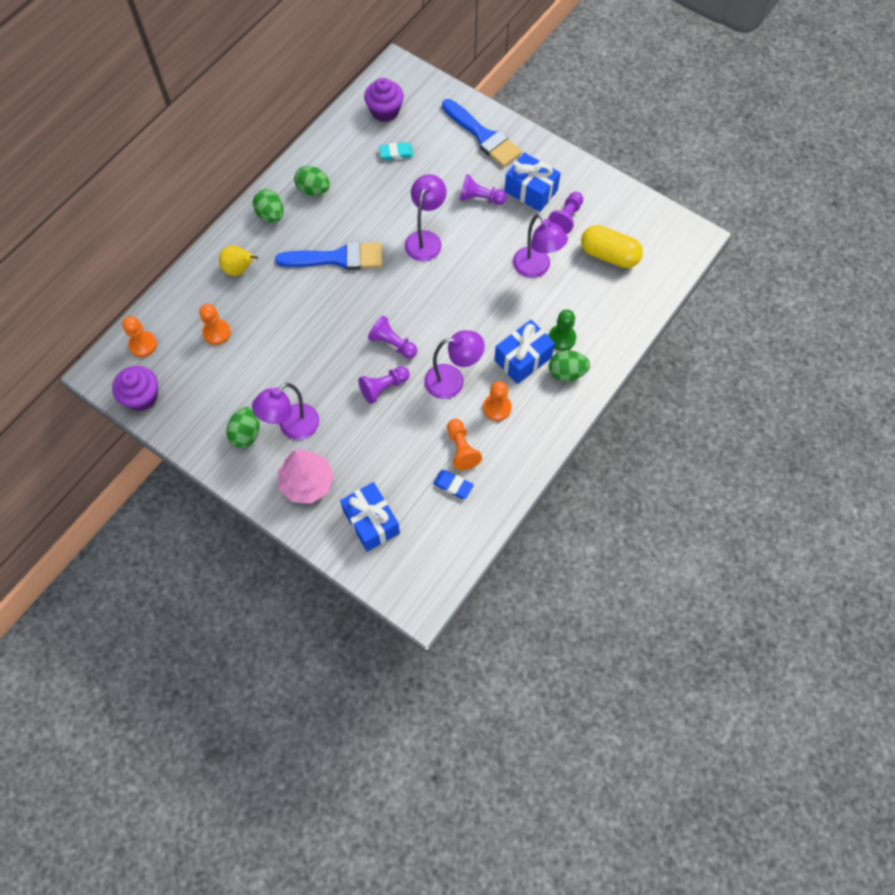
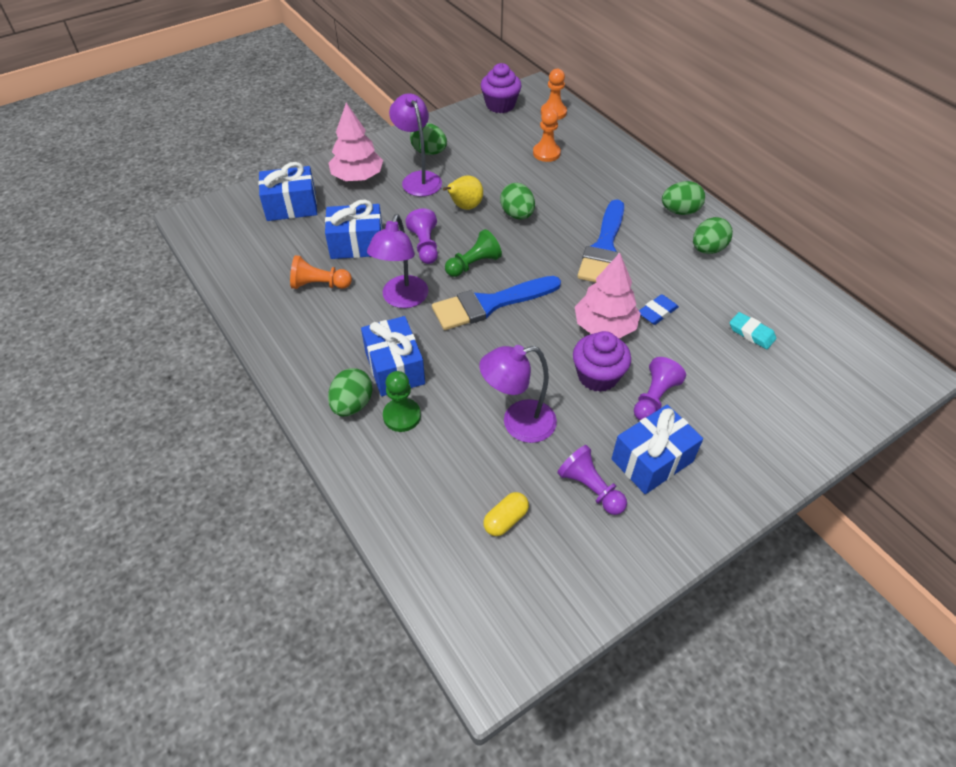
camera: 110 degrees right, 15 degrees down
yellow pear [219,245,258,276] -> yellow pear moved to [443,175,483,210]
purple cupcake [364,78,404,122] -> purple cupcake moved to [573,331,631,392]
purple pawn [368,316,417,358] -> green pawn [445,229,502,277]
turquoise eraser [379,142,413,160] -> turquoise eraser turned 60 degrees counterclockwise [730,312,776,349]
purple lamp [405,174,447,261] -> pink tree [575,253,641,338]
blue eraser [433,470,474,499] -> blue eraser moved to [639,294,679,325]
blue brush [442,99,522,167] -> blue brush moved to [432,276,561,330]
orange pawn [483,381,512,421] -> none
yellow capsule [581,225,643,268] -> yellow capsule [483,492,529,536], size x0.54
none -> blue gift [325,200,383,259]
none -> green egg [500,183,535,219]

